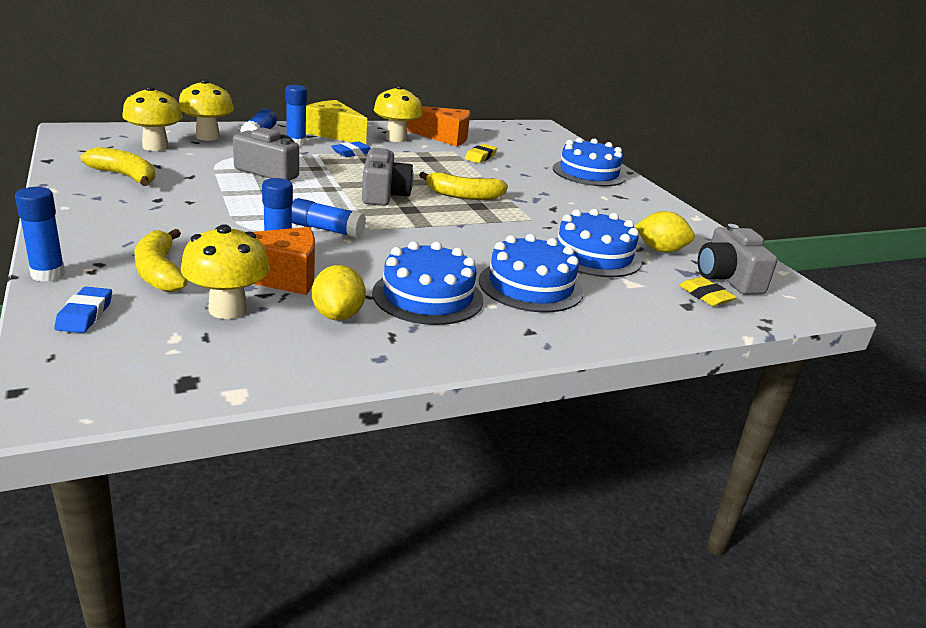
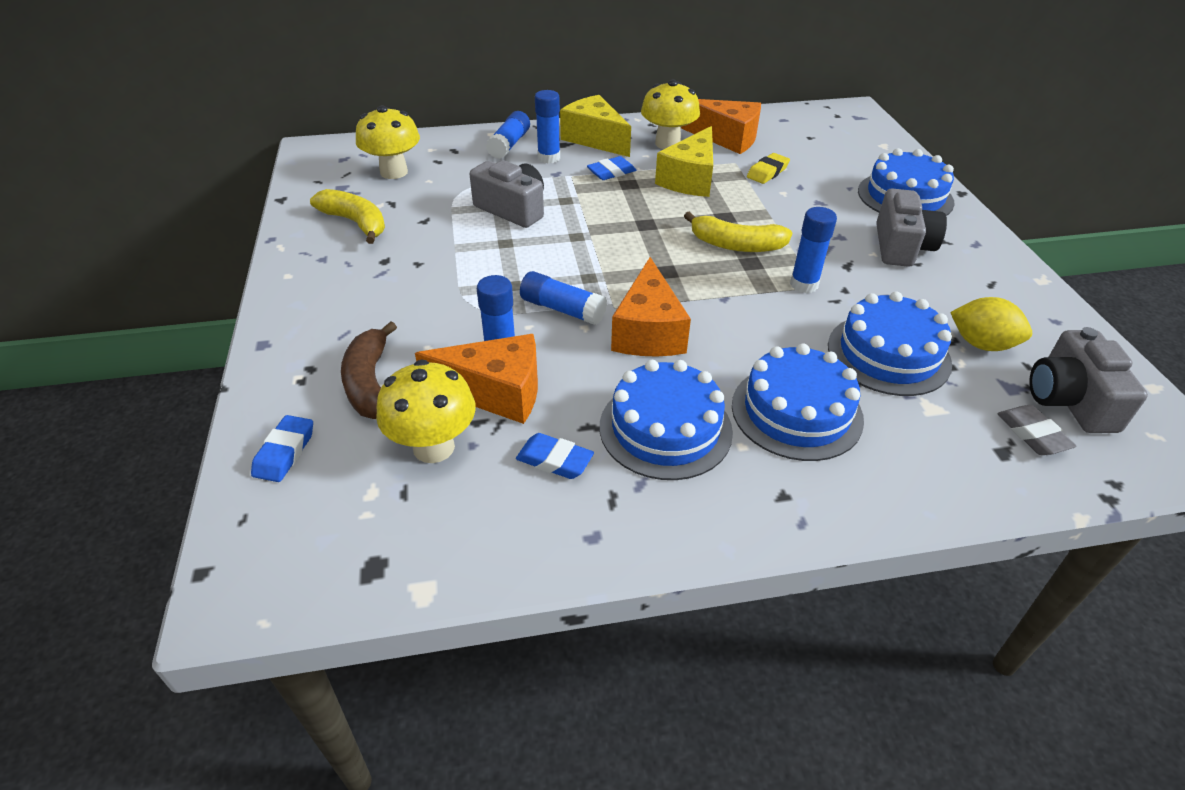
camera: 15 degrees right, 15 degrees up
blue glue stick [15,187,65,282] -> blue glue stick moved to [790,207,837,293]
yellow banana [134,229,188,292] -> brown banana [341,321,397,419]
yellow mushroom [179,79,234,141] -> none
yellow lemon [312,265,366,321] -> blue eraser [516,433,594,479]
grey camera [362,148,414,206] -> grey camera moved to [876,189,947,267]
yellow eraser [679,277,737,306] -> grey eraser [997,405,1076,455]
none -> orange cheese [611,257,691,357]
none -> yellow cheese [655,126,713,197]

